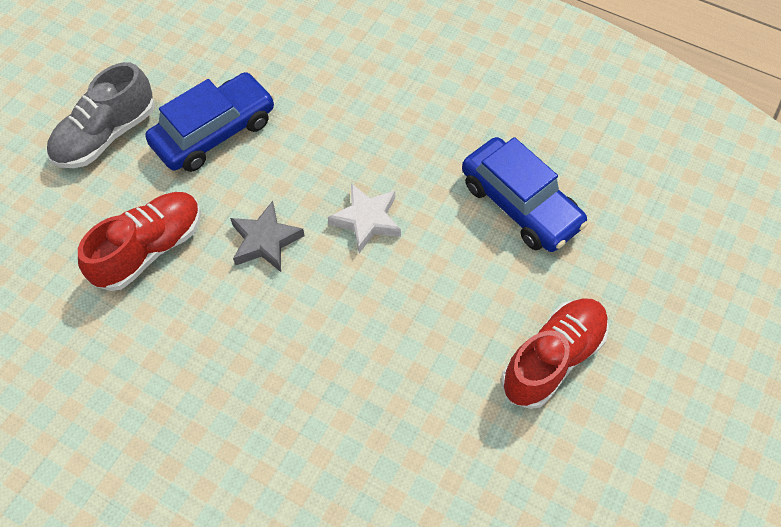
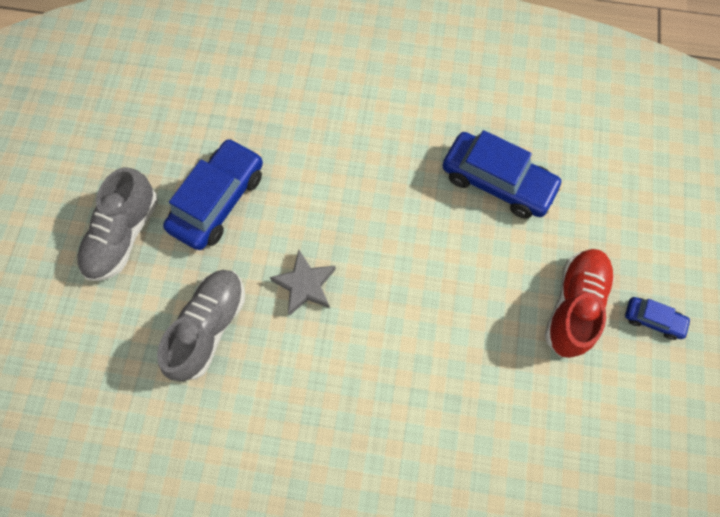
camera: 20 degrees left, 10 degrees up
red shoe [78,192,201,291] -> grey shoe [157,270,245,381]
white star [328,183,401,253] -> none
none -> blue car [625,297,691,340]

